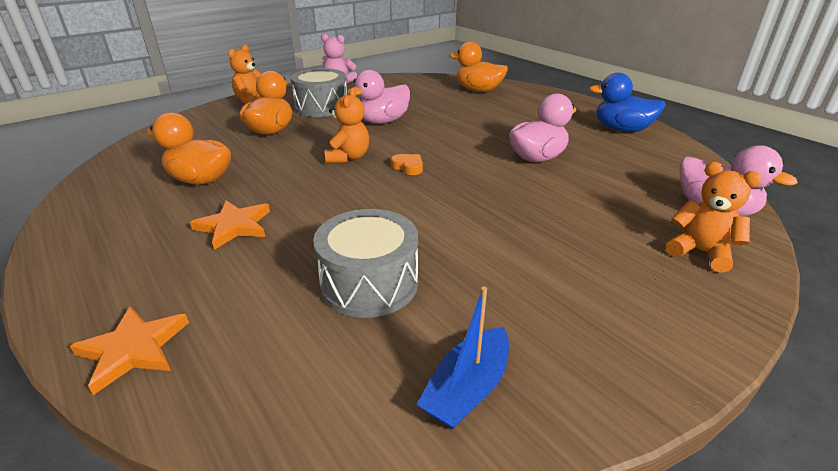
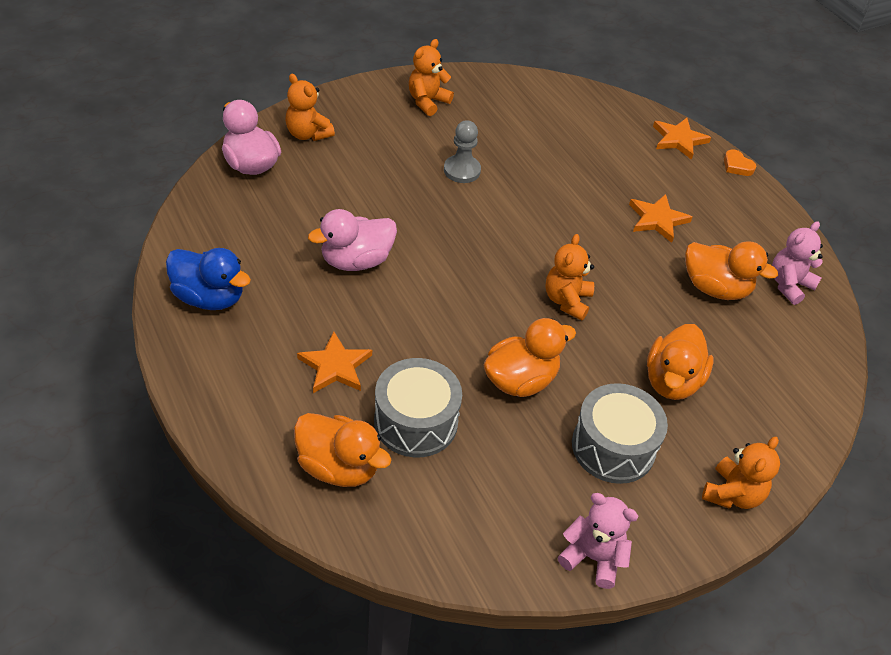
camera: 175 degrees left, 15 degrees up
grey drum [313,209,418,318] -> grey drum moved to [374,358,462,457]
pink duck [347,70,410,124] -> orange duck [484,318,576,397]
orange heart [391,154,423,175] -> orange heart moved to [724,149,756,176]
blue boat [416,286,509,430] -> none
none -> orange star [297,331,372,393]
none -> orange teddy bear [409,39,454,116]
none -> grey pawn [444,120,481,183]
none -> pink teddy bear [772,221,823,305]

